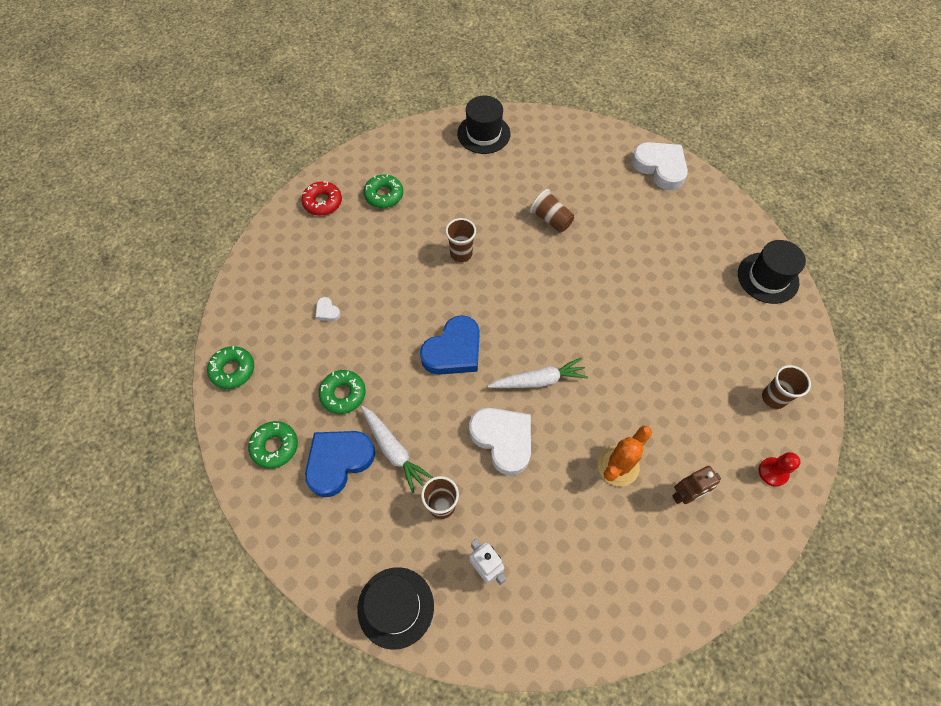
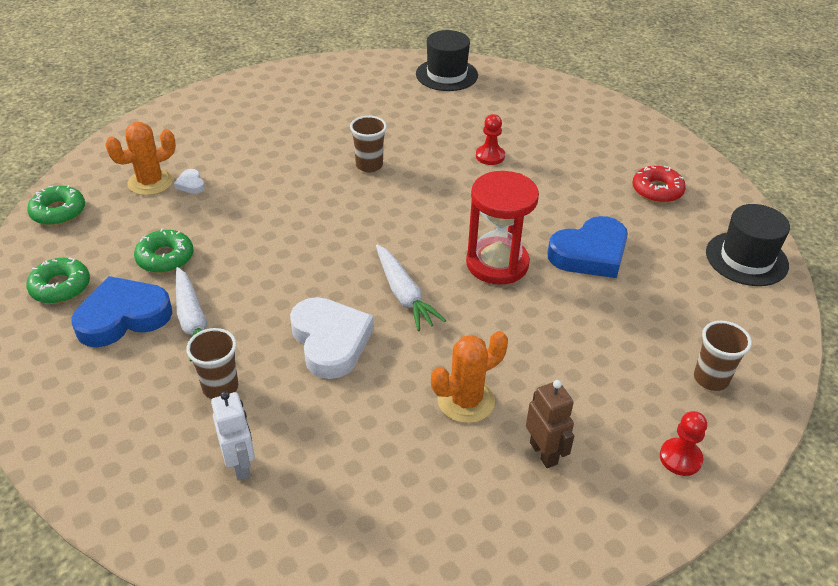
camera: 15 degrees right, 20 degrees down
red donut [301,181,342,216] -> red donut moved to [632,166,686,203]
black hat [357,567,434,650] -> none
green donut [364,174,403,208] -> none
blue heart [420,315,480,375] -> blue heart moved to [547,216,628,278]
white carrot [488,357,588,388] -> white carrot turned 60 degrees clockwise [376,244,446,331]
brown cup [530,189,574,232] -> red pawn [476,114,505,165]
white heart [631,142,688,190] -> none
brown robot [672,466,721,504] -> brown robot turned 105 degrees counterclockwise [526,380,574,468]
none -> orange cactus [105,122,176,196]
none -> red hourglass [466,171,539,285]

